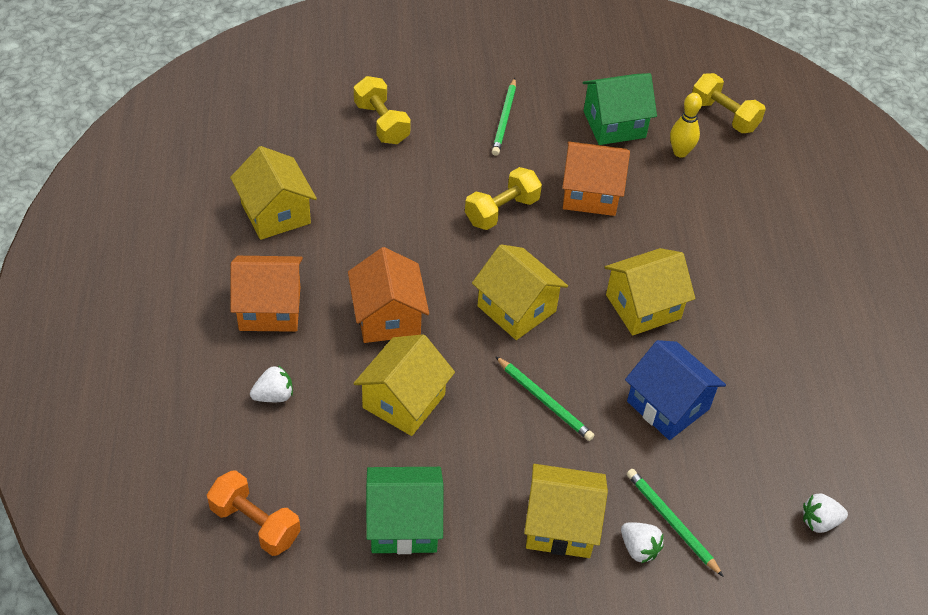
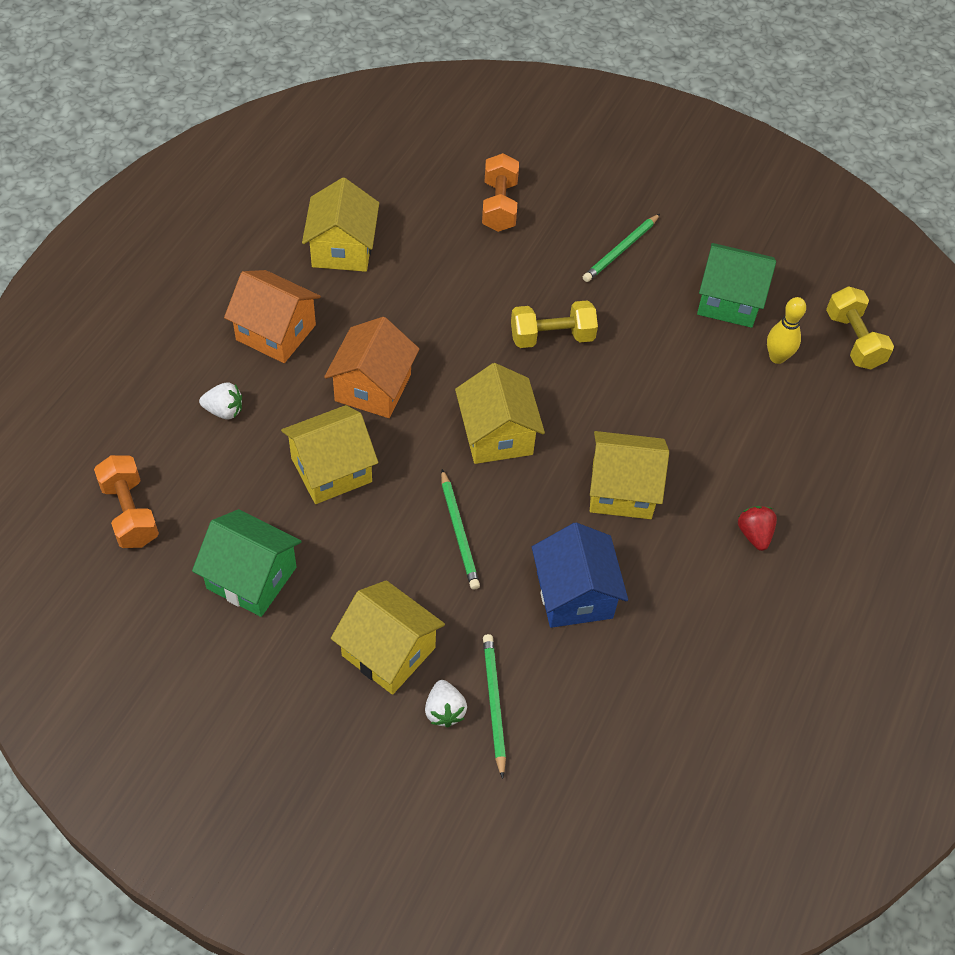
camera: 30 degrees right, 5 degrees up
yellow dumbbell [354,76,411,144] -> orange dumbbell [482,153,519,232]
orange house [562,141,630,216] -> none
white strawberry [803,494,848,533] -> none
none -> red strawberry [738,506,777,551]

